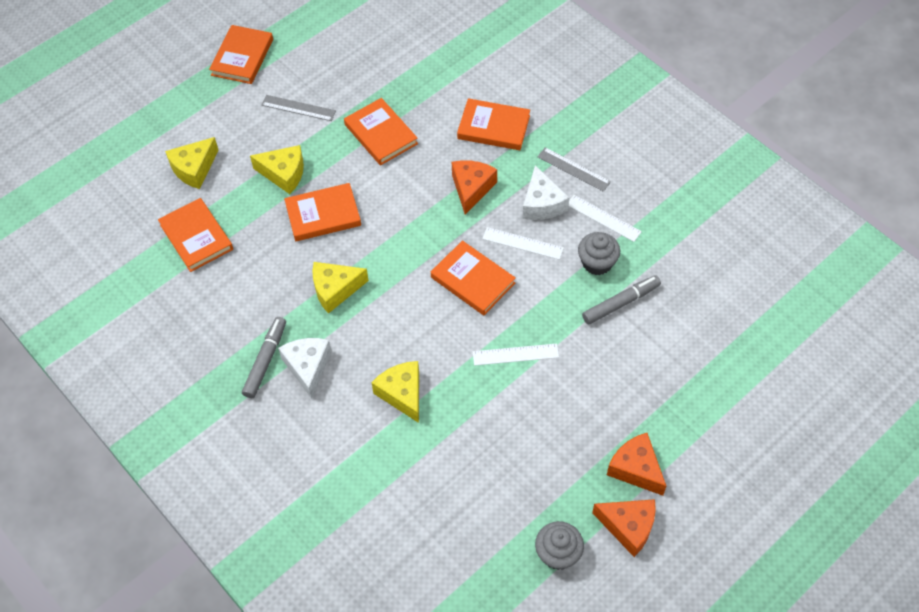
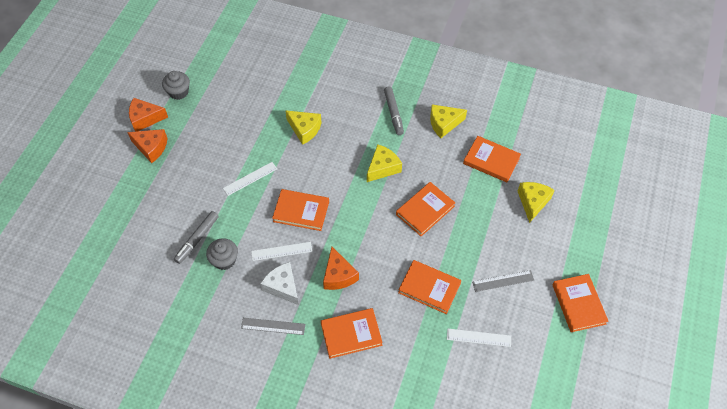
camera: 150 degrees right, 0 degrees up
yellow cheese [250,145,304,194] -> yellow cheese moved to [430,104,467,138]
white cheese [278,338,332,398] -> none
white ruler [569,195,642,242] -> white ruler moved to [447,329,511,347]

